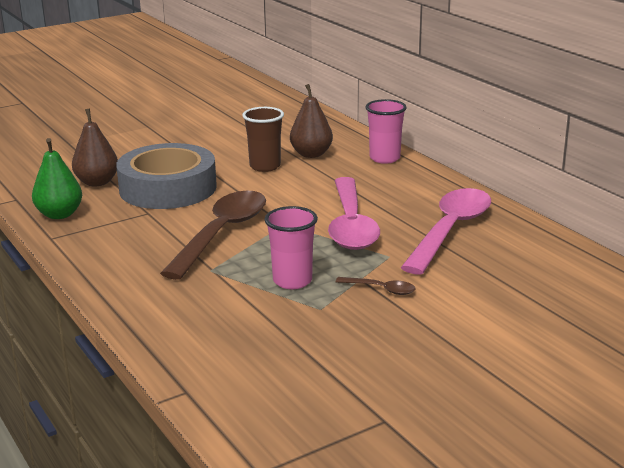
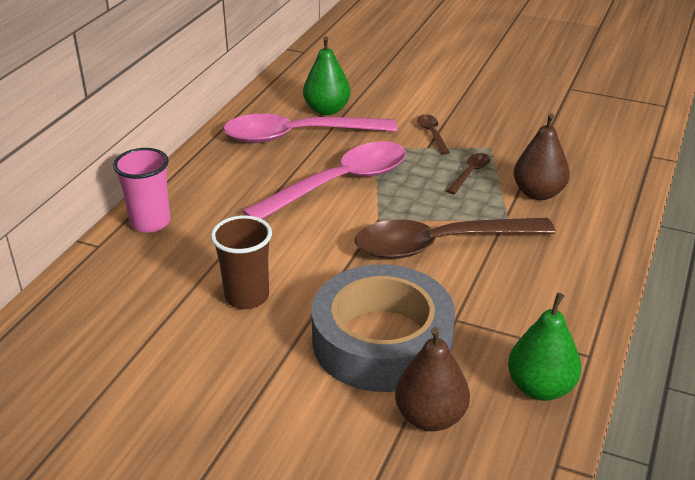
camera: 125 degrees left, 10 degrees up
pink cup [264,206,318,289] -> brown spoon [447,153,490,194]
brown pear [290,84,333,158] -> brown pear moved to [514,113,570,200]
none -> green pear [303,36,351,115]

